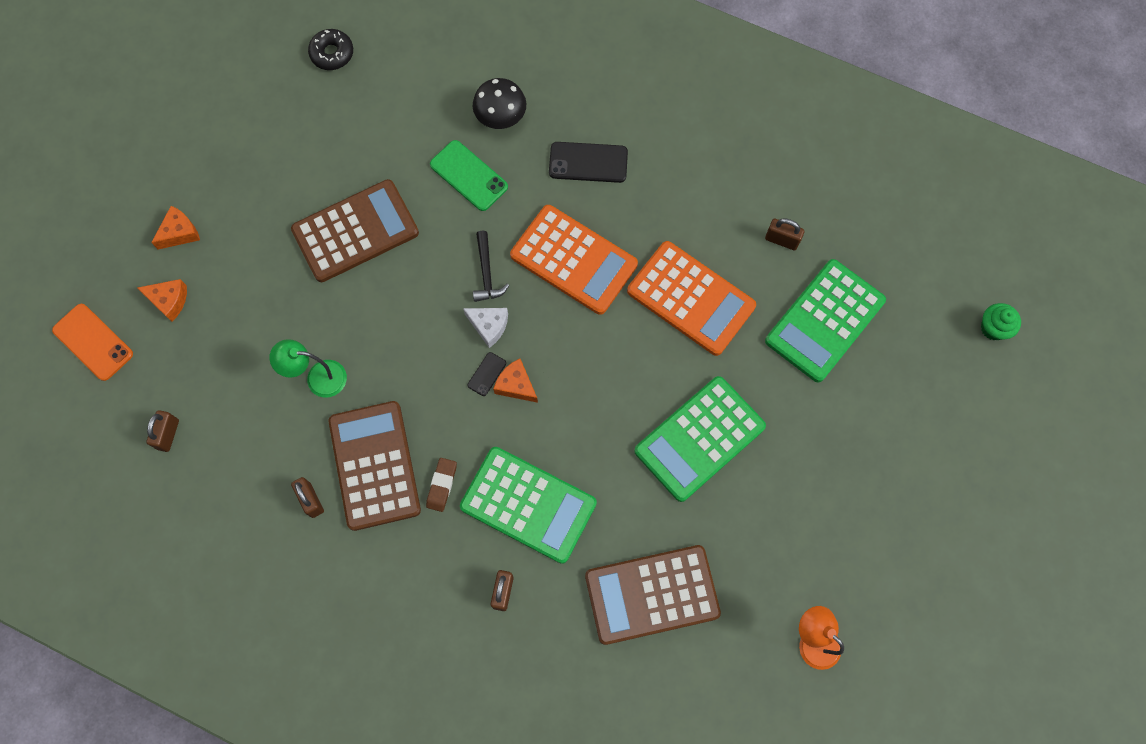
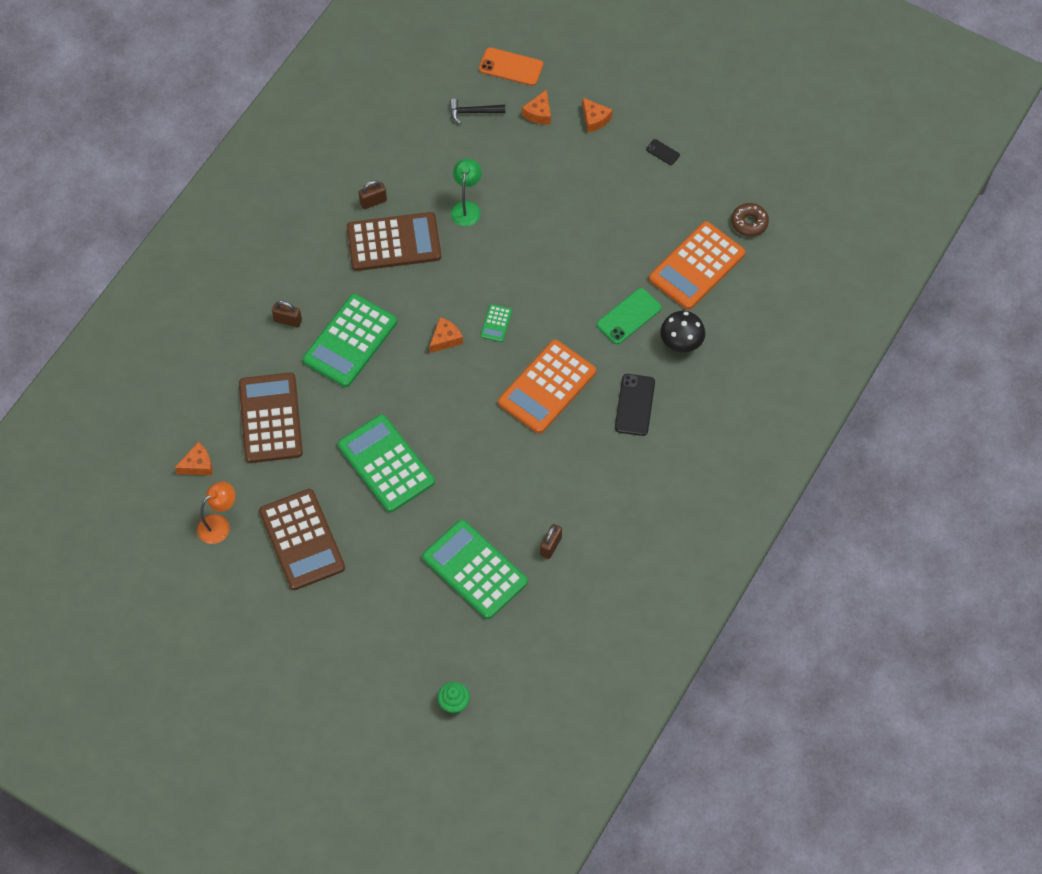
camera: 95 degrees right, 10 degrees down
orange phone [52,304,133,381] -> orange phone turned 60 degrees clockwise [479,48,543,86]
brown padlock [146,410,179,452] -> none
brown calculator [291,179,419,282] -> brown calculator moved to [259,489,345,590]
black donut [308,29,353,70] -> brown donut [731,203,769,237]
brown eraser [426,458,457,512] -> none
white cheese [463,308,508,348] -> green calculator [481,304,512,342]
black phone [467,352,506,396] -> black phone moved to [646,139,680,165]
black hammer [473,231,509,302] -> black hammer moved to [450,99,505,124]
orange calculator [627,241,756,356] -> orange calculator moved to [649,221,745,310]
none -> orange cheese [175,442,213,475]

